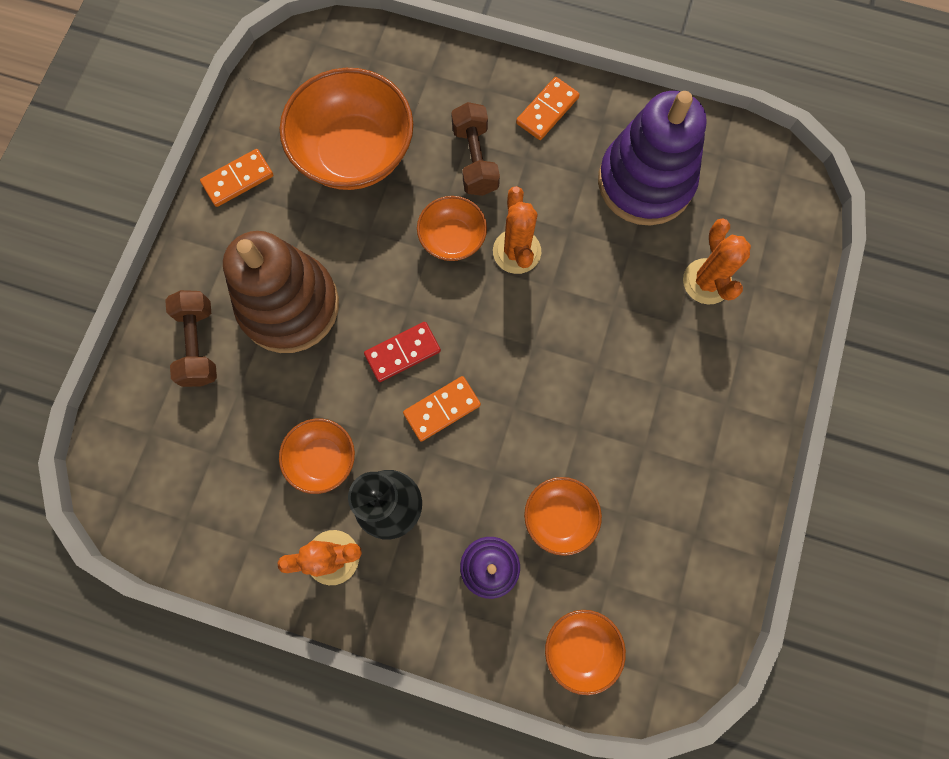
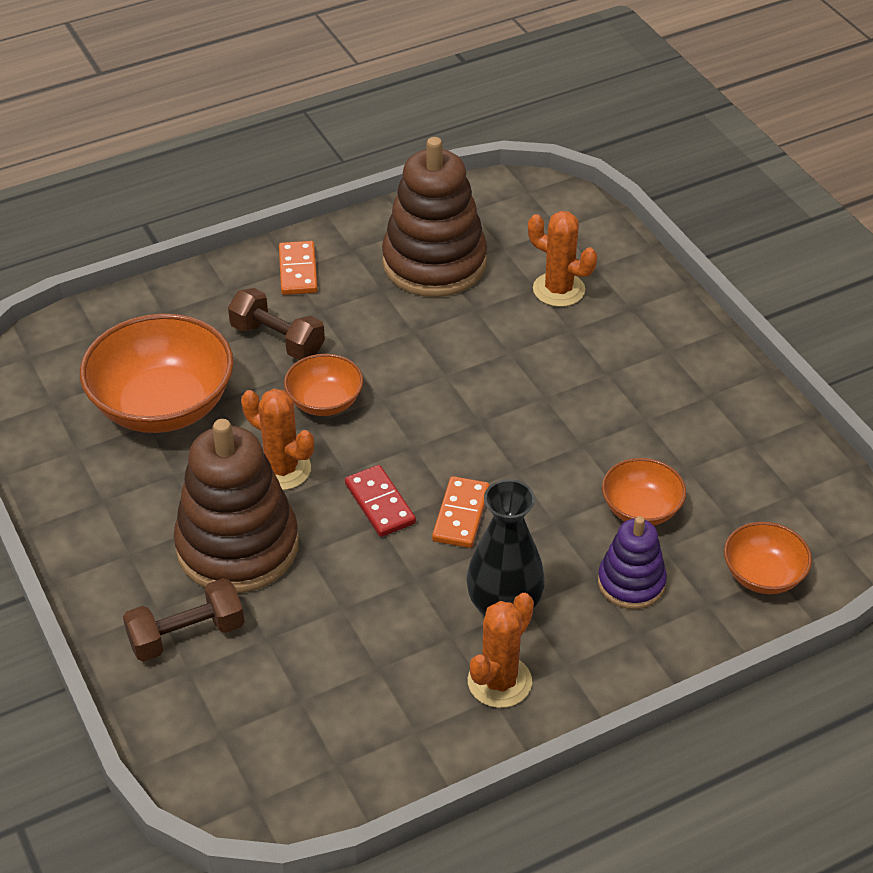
camera: 45 degrees left, 30 degrees down
brown dumbbell [165,290,217,387] -> brown dumbbell turned 60 degrees counterclockwise [123,578,244,662]
orange domino [200,149,273,207] -> none
orange bowl [279,418,355,494] -> none
red domino [364,322,441,382] -> red domino turned 45 degrees counterclockwise [345,465,416,537]
orange cactus [493,186,541,274] -> orange cactus moved to [241,389,314,490]
purple stacking toy [598,91,707,226] -> brown stacking toy [382,137,487,297]

